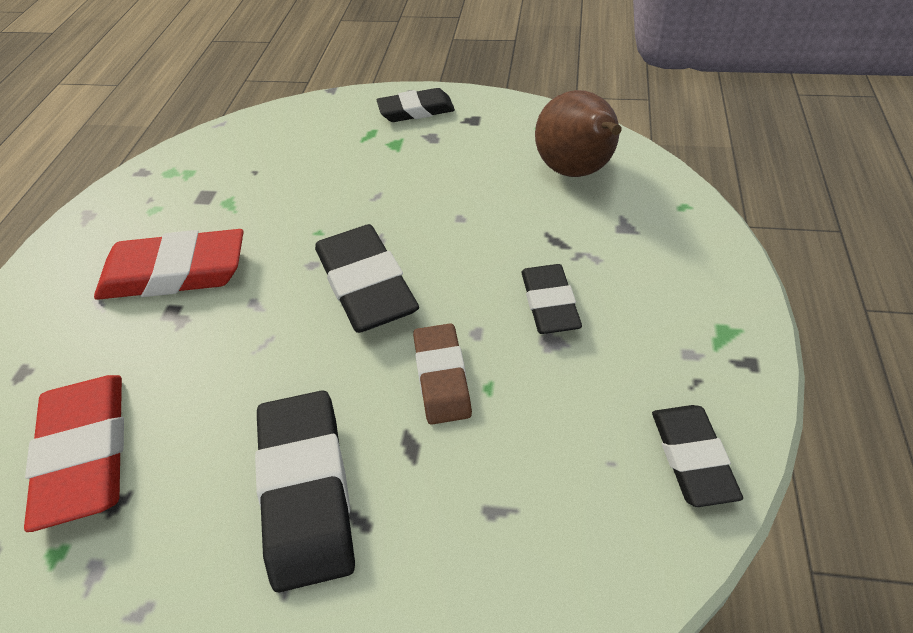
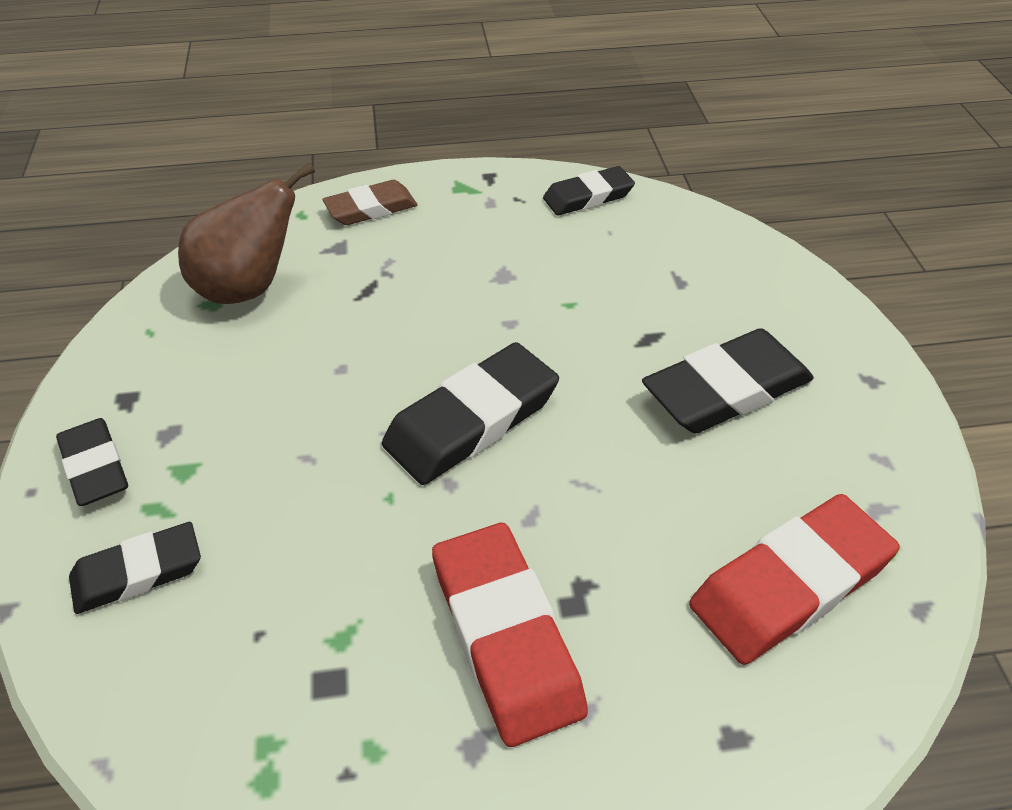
camera: 110 degrees left, 0 degrees up
brown eraser [413,323,472,425] -> brown eraser moved to [322,180,417,225]
black eraser [521,264,582,334] -> black eraser moved to [69,522,201,614]

